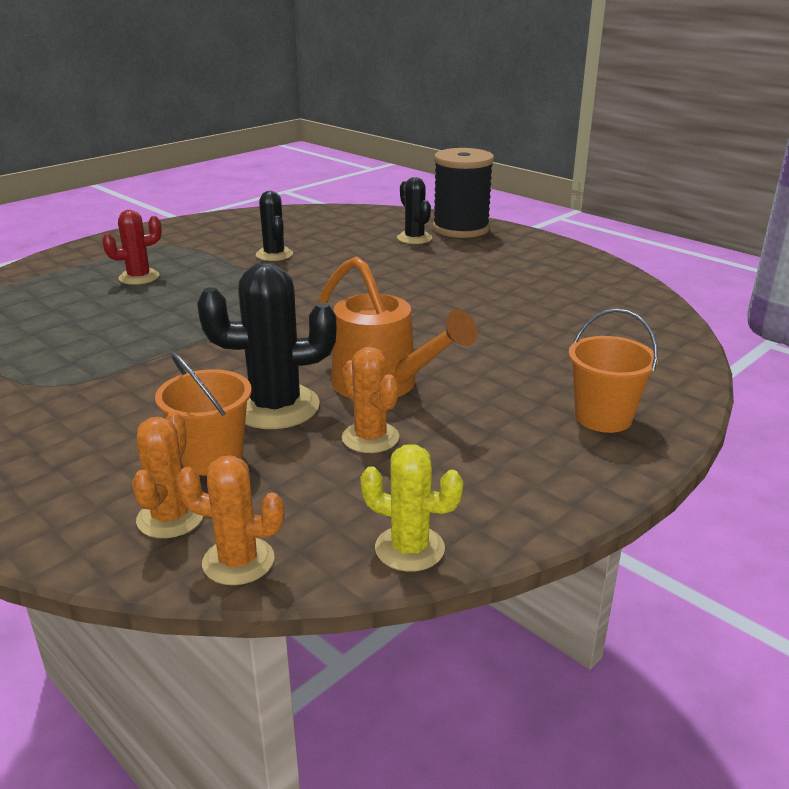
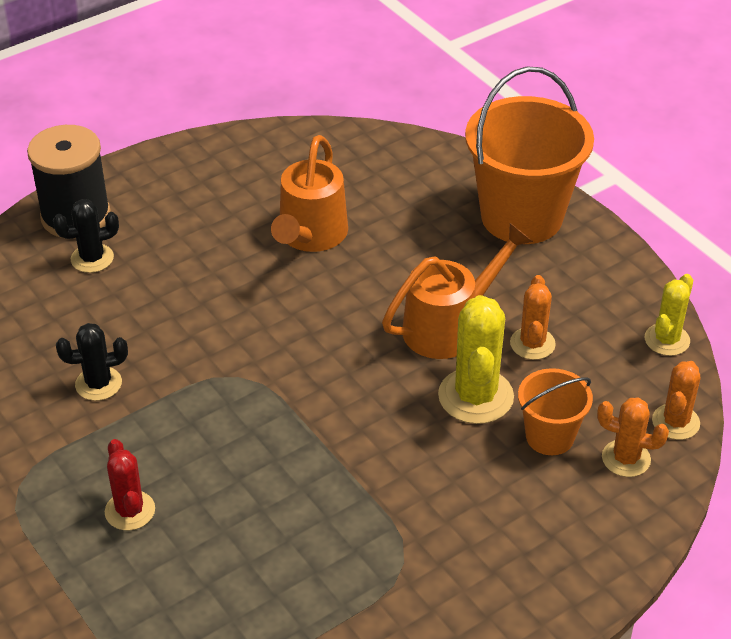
camera: 80 degrees left, 15 degrees up
black cactus [197,262,337,429] -> yellow cactus [438,295,514,424]
orange cactus [342,347,399,453] -> orange cactus turned 60 degrees counterclockwise [510,275,556,360]
orange bucket [568,309,658,433] -> orange bucket [465,66,594,244], size x1.95
none -> orange watering can [271,135,348,252]

